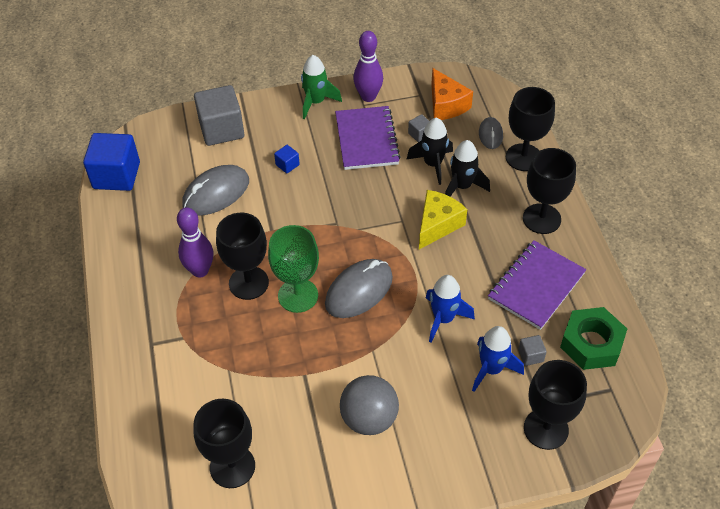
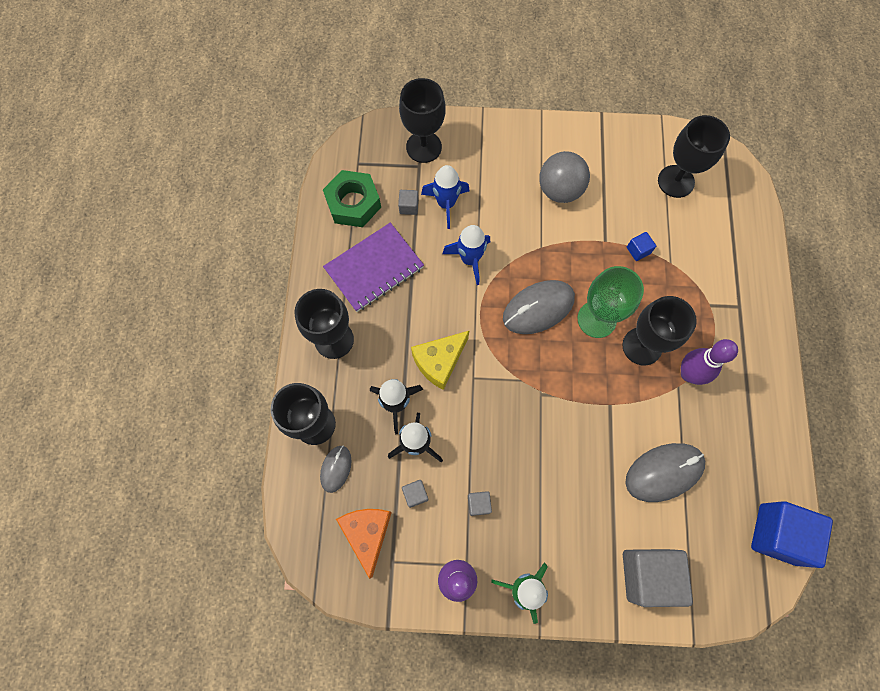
camera: 165 degrees left, 20 degrees up
blue cube [274,145,300,173] -> blue cube moved to [627,232,656,261]
purple notebook [335,106,401,170] -> grey cube [468,491,492,516]

